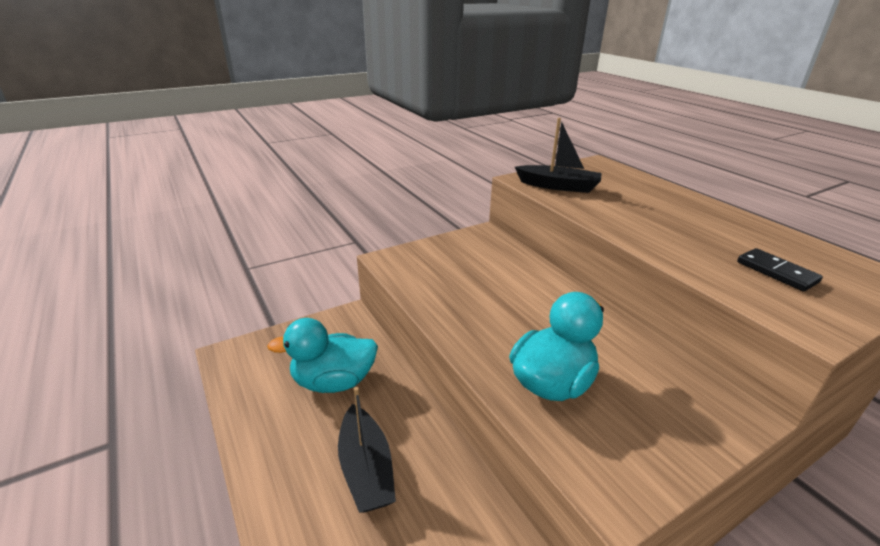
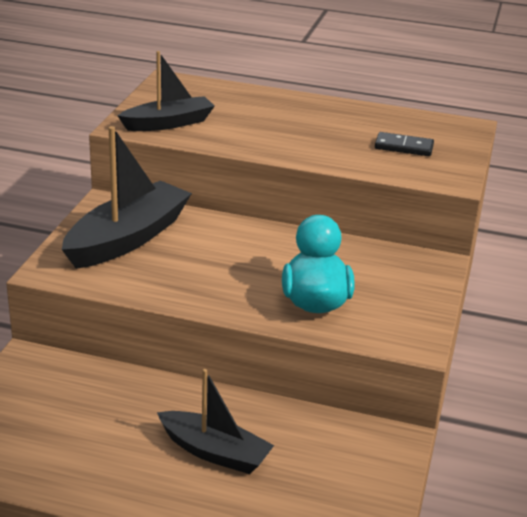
camera: 45 degrees left, 0 degrees up
turquoise duck [267,318,378,393] -> none
none -> black boat [62,126,192,269]

